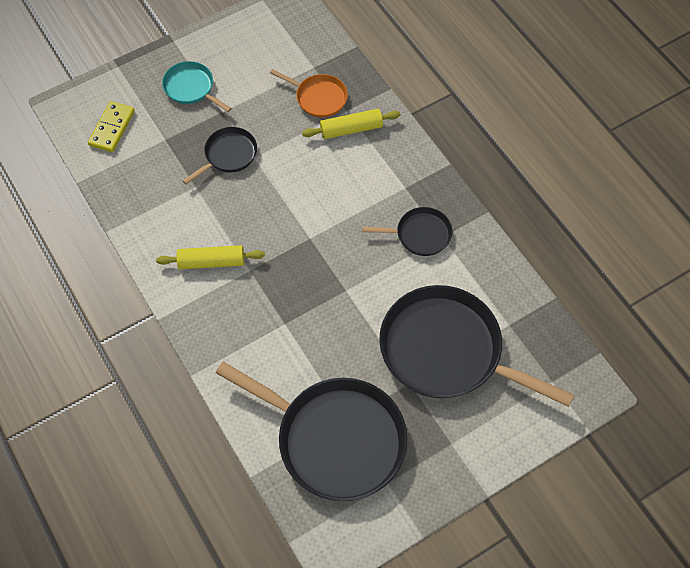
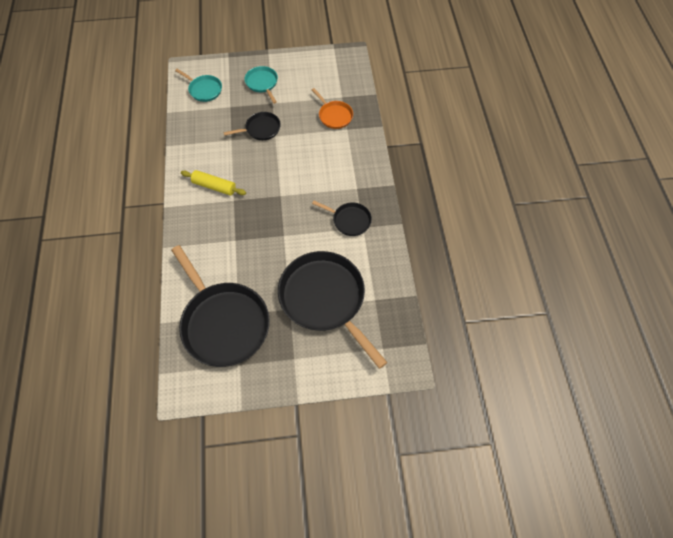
camera: 25 degrees right, 0 degrees up
yellow domino [88,101,135,152] -> turquoise pan [175,69,222,102]
yellow rolling pin [302,109,400,139] -> none

